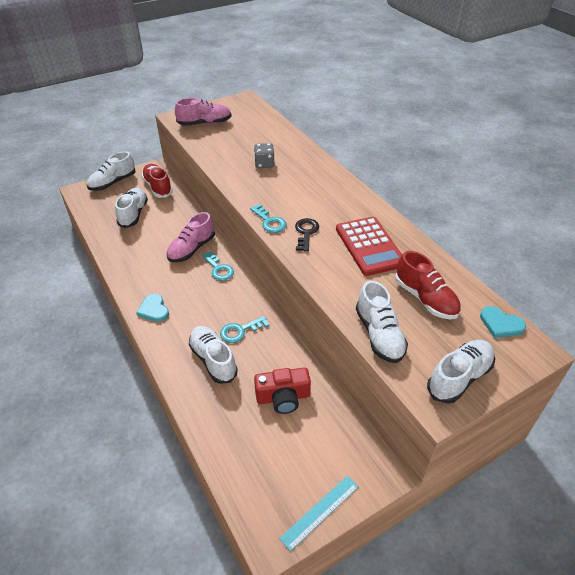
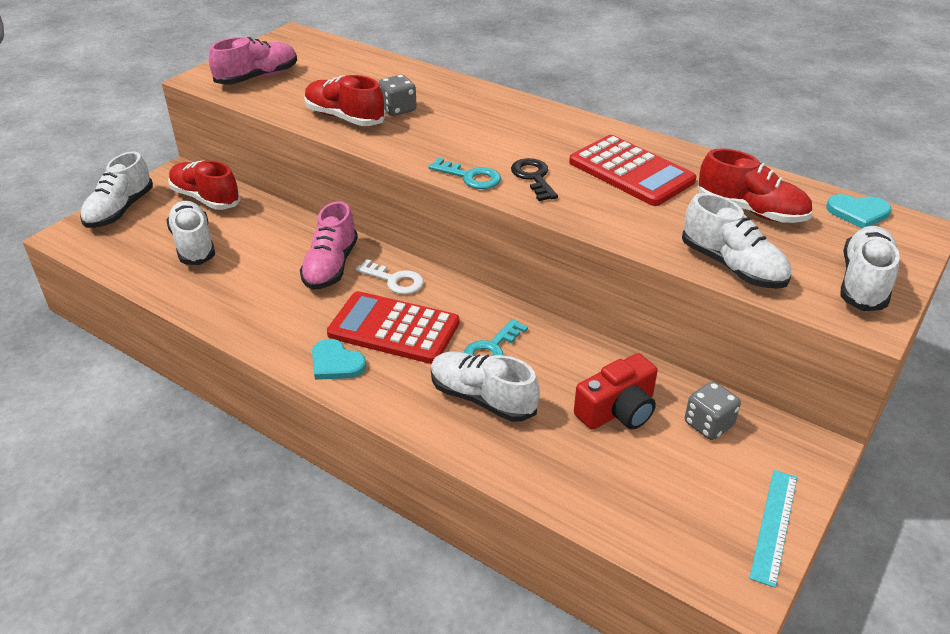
camera: 25 degrees left, 5 degrees down
turquoise key [202,251,234,281] -> white key [356,259,424,295]
none -> red shoe [304,75,385,126]
none -> red calculator [327,291,460,364]
none -> grey dice [685,381,741,440]

